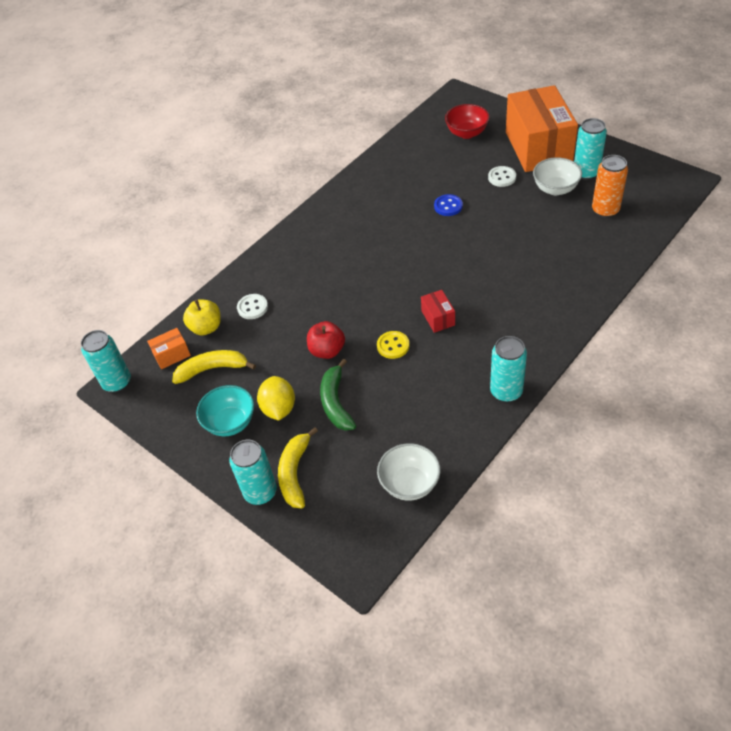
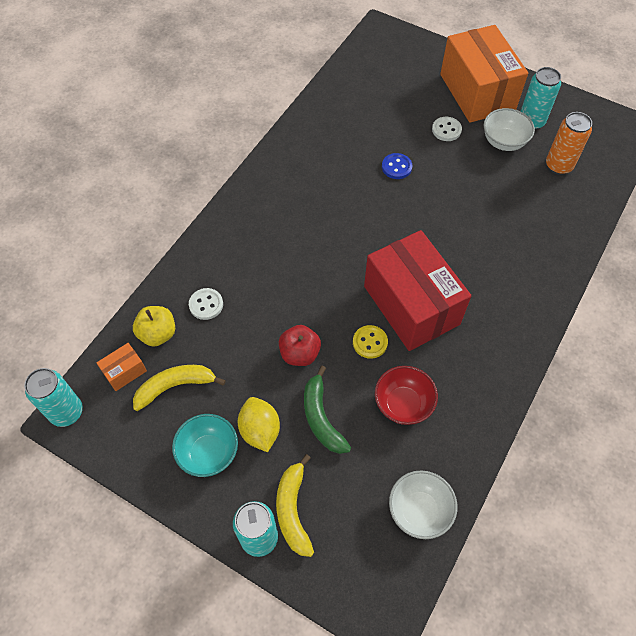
camera: 15 degrees left, 10 degrees up
red box [421,290,455,333] -> red box [364,230,471,351], size x2.49
red bowl [445,104,490,139] -> red bowl moved to [375,366,438,425]
turquoise can [490,336,527,402] -> none

